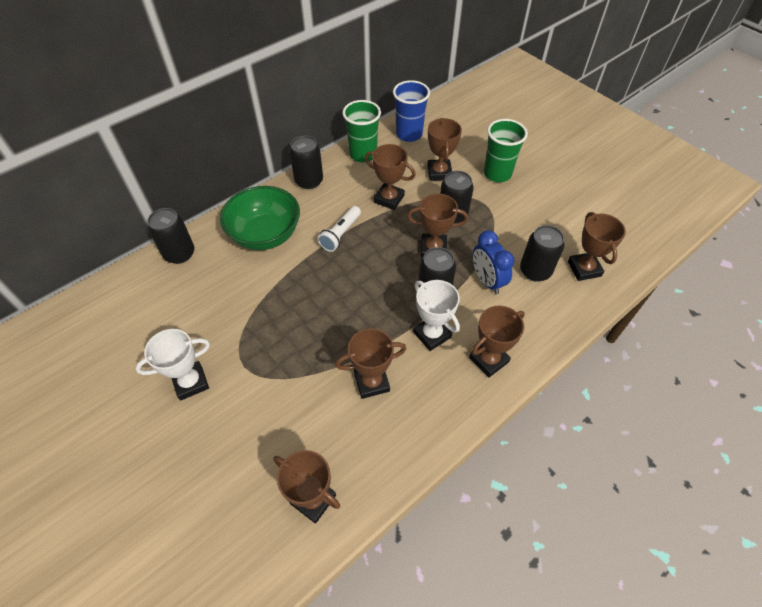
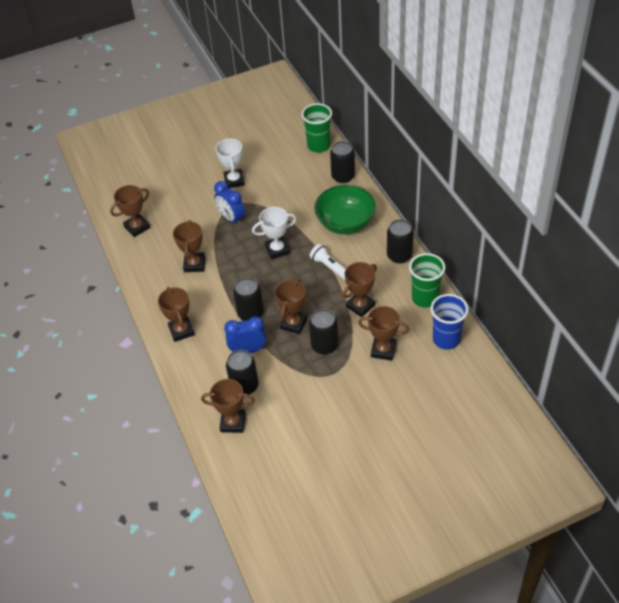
camera: 110 degrees right, 5 degrees down
white trophy [413,280,460,351] -> white trophy moved to [252,207,297,259]
green cup [484,119,528,182] -> green cup moved to [301,103,332,152]
none -> blue clock [214,181,245,225]

